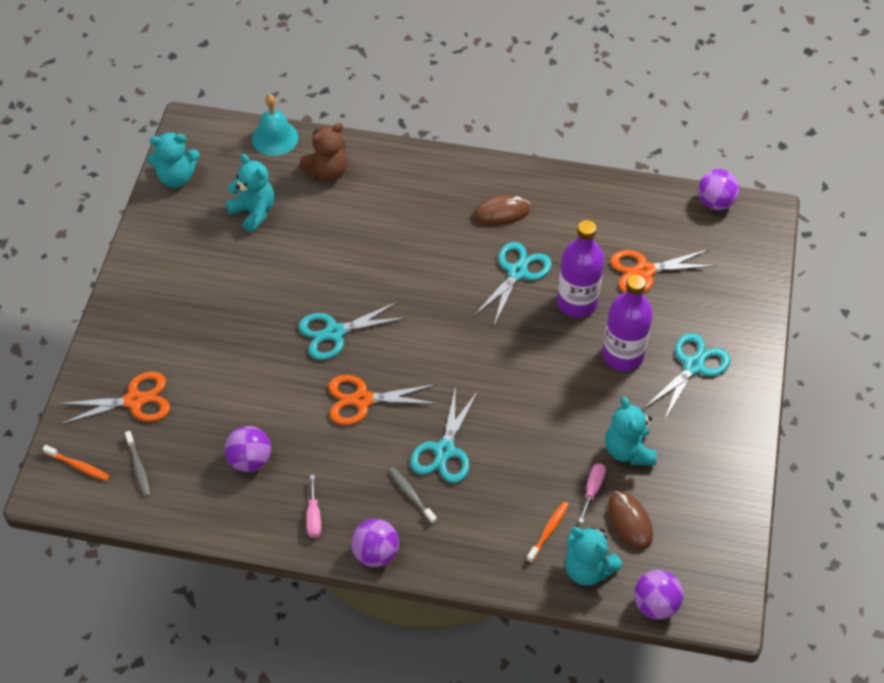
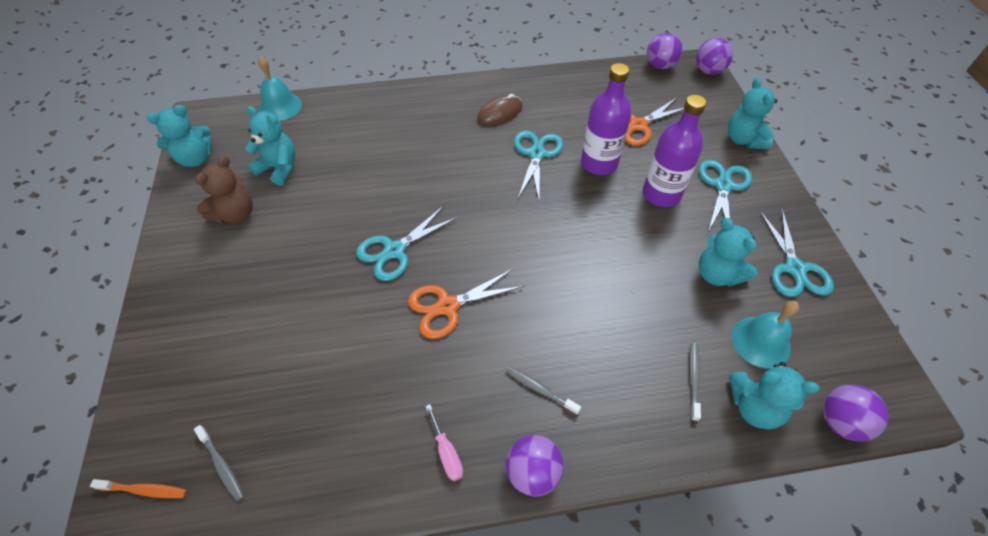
camera: 20 degrees left, 0 degrees up
orange scissors [58,372,170,425] -> none
purple ball [225,426,271,472] -> purple ball moved to [696,38,733,75]
brown teddy bear [299,123,348,181] -> brown teddy bear moved to [195,156,253,224]
turquoise scissors [410,385,478,483] -> turquoise scissors moved to [760,209,834,297]
orange toothbrush [526,501,569,563] -> grey toothbrush [689,343,701,421]
pink screwdriver [578,463,606,523] -> none
brown mouse [608,491,653,550] -> turquoise bell [732,301,799,369]
none -> turquoise teddy bear [728,78,777,149]

